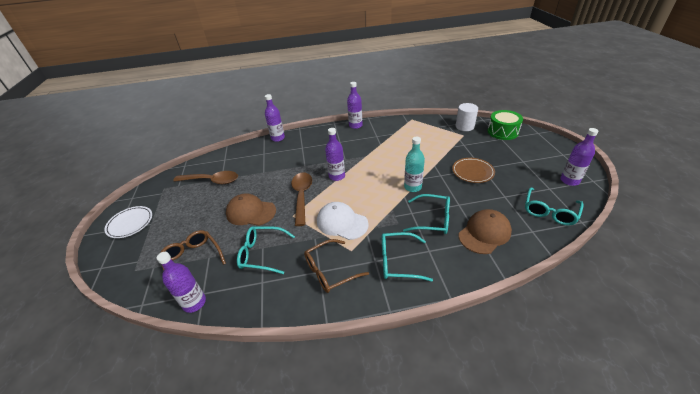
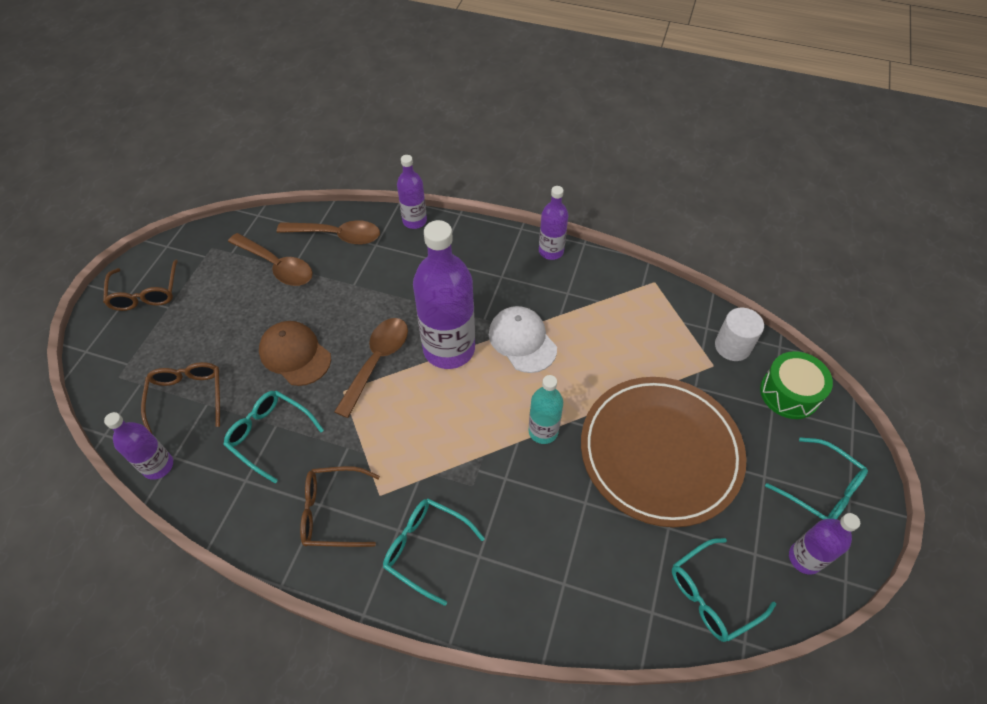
camera: 25 degrees right, 15 degrees up
white plate [104,206,152,238] -> brown glasses [103,260,178,311]
white cap [317,202,369,240] -> white cap moved to [489,306,557,373]
purple bottle [325,128,345,181] -> purple bottle [413,220,475,369], size x1.87
turquoise glasses [403,194,450,234] -> turquoise glasses moved to [765,437,868,520]
brown plate [452,158,495,183] -> brown plate [581,377,746,527], size x2.18
brown cap [459,209,512,254] -> none
none -> brown spoon [277,220,380,245]

